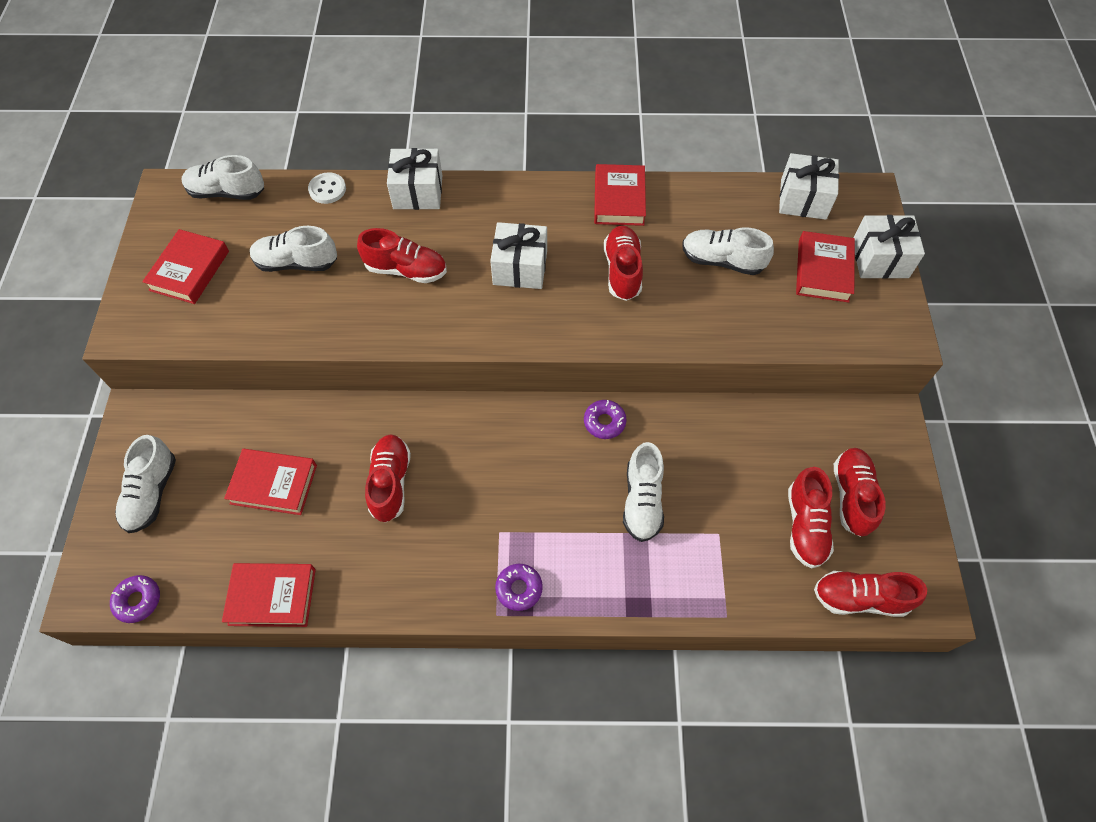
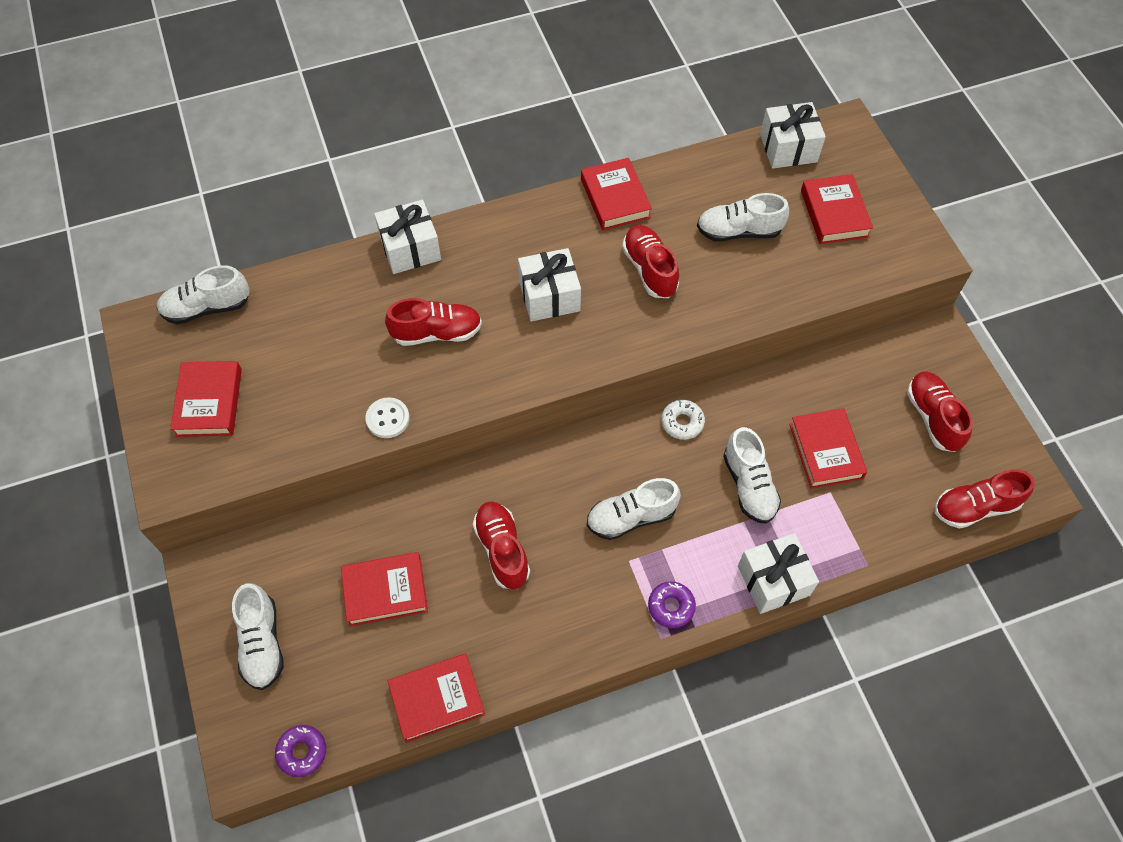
camera: 20 degrees left, 0 degrees up
white shoe [250,226,337,272] -> white shoe moved to [587,478,681,540]
white button [308,172,346,204] -> white button moved to [366,397,410,438]
purple donut [584,400,626,439] -> white donut [661,400,705,440]
red shoe [788,467,834,569] -> none
white gift [853,215,925,279] -> white gift moved to [738,533,819,614]
none -> red book [789,408,867,489]

